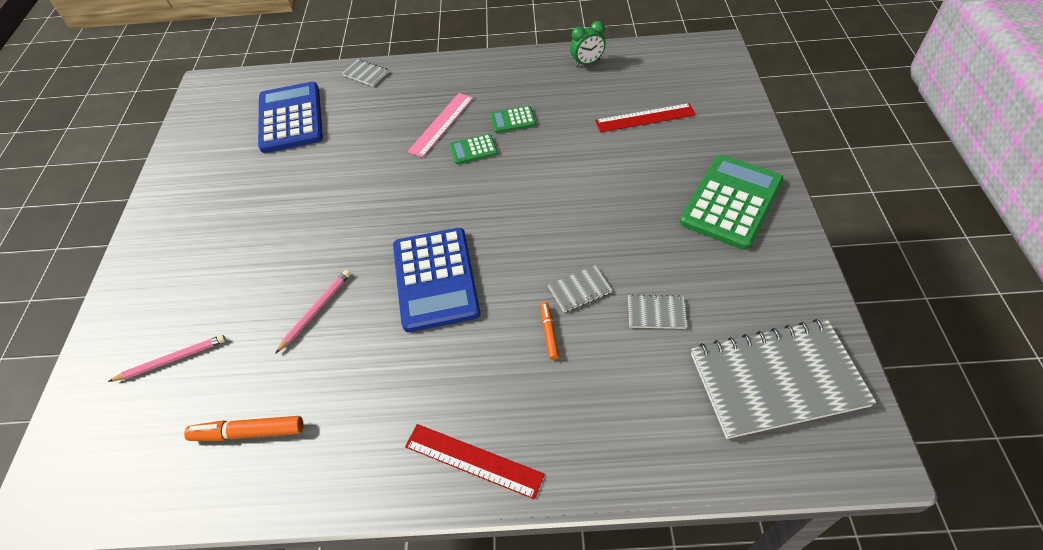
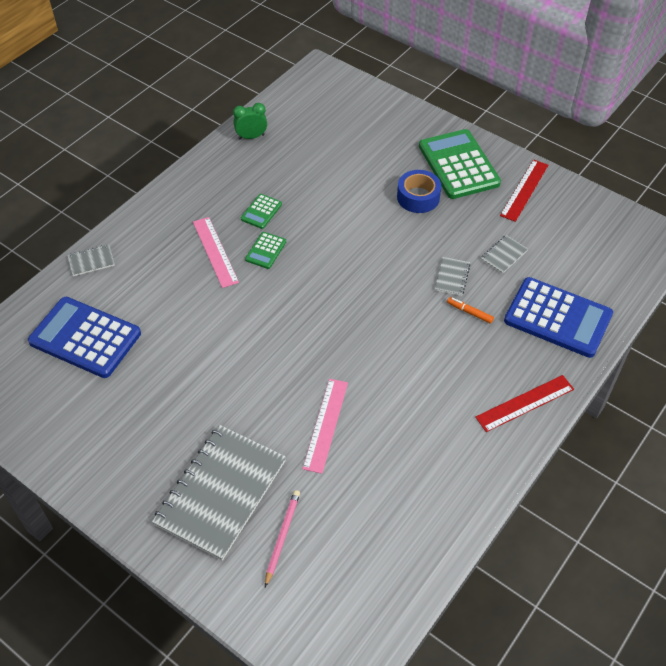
camera: 55 degrees left, 0 degrees up
orange marker [184,416,303,441] -> none
pink pencil [275,270,350,354] -> pink ruler [302,379,348,474]
blue calculator [393,228,480,332] -> blue calculator moved to [504,277,613,358]
green clock [570,21,606,67] -> green clock turned 120 degrees counterclockwise [233,103,267,139]
red ruler [595,103,696,132] -> red ruler moved to [500,159,548,222]
grey notebook [691,319,876,439] -> grey notebook moved to [152,425,286,561]
none -> blue tape [397,170,441,213]

